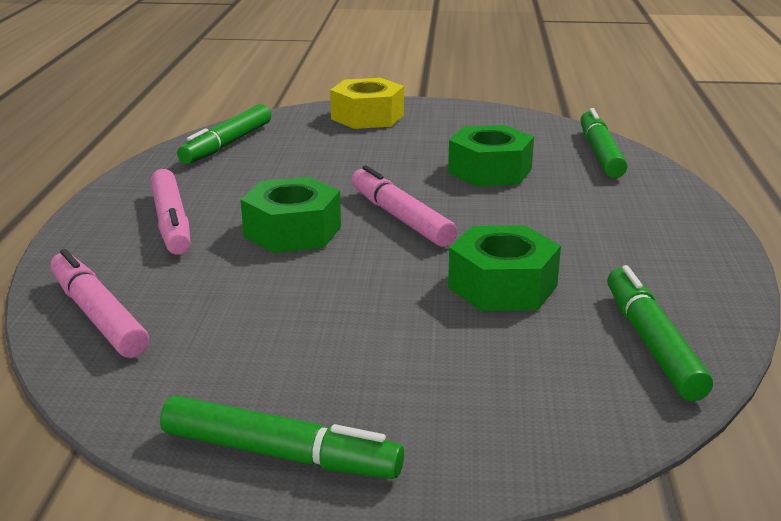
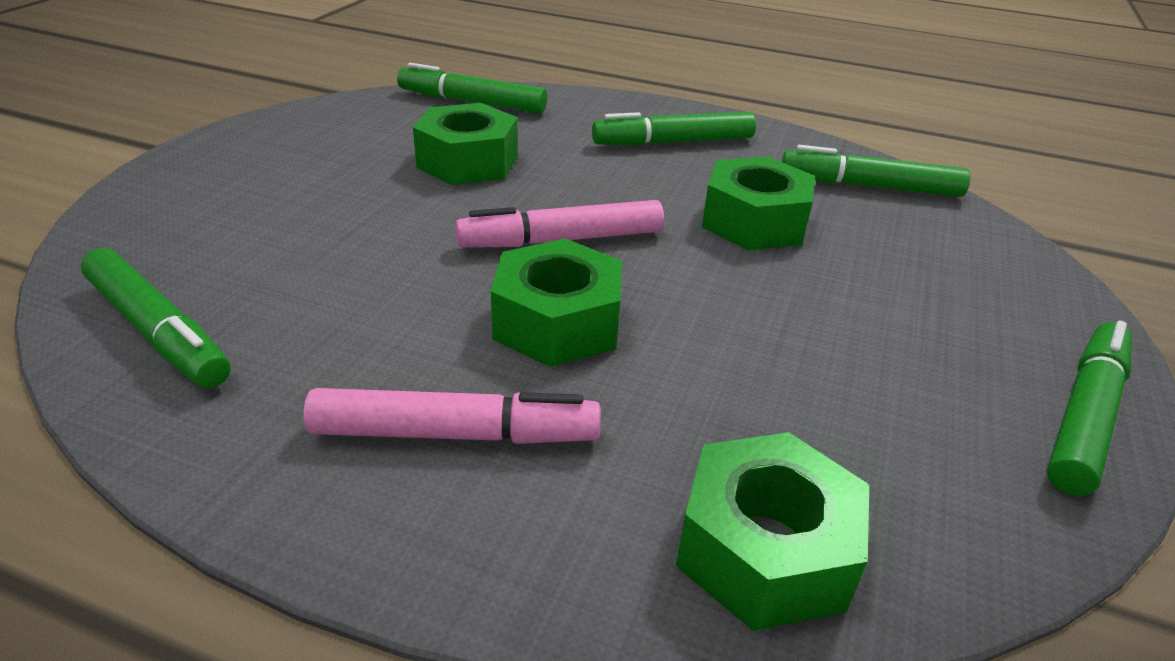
camera: 75 degrees left, 10 degrees up
pink marker [50,249,149,358] -> green nut [676,432,869,631]
yellow nut [330,78,404,129] -> none
none -> green marker [592,112,756,146]

